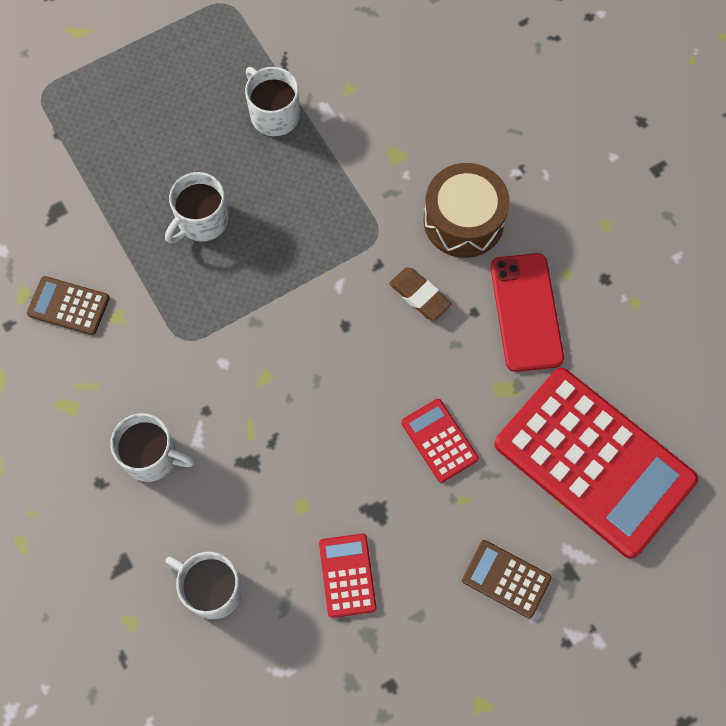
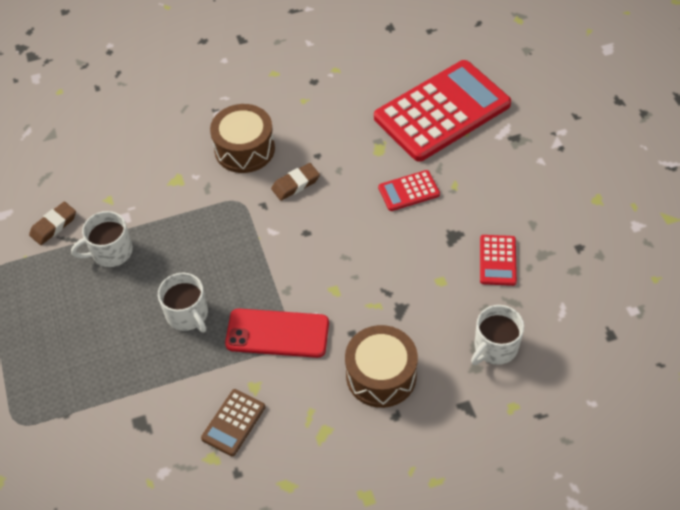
camera: 75 degrees left, 15 degrees down
white mug [110,413,194,482] -> brown drum [345,325,418,408]
red calculator [319,534,376,618] -> red calculator turned 90 degrees counterclockwise [480,235,517,286]
brown calculator [462,540,551,618] -> none
red phone [491,253,564,372] -> red phone moved to [225,309,329,358]
none -> brown eraser [29,202,76,245]

